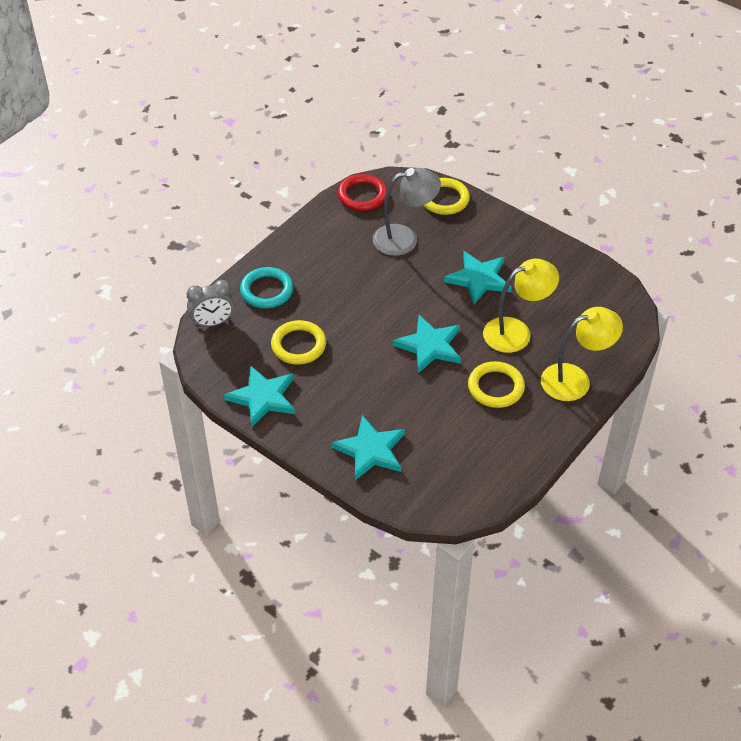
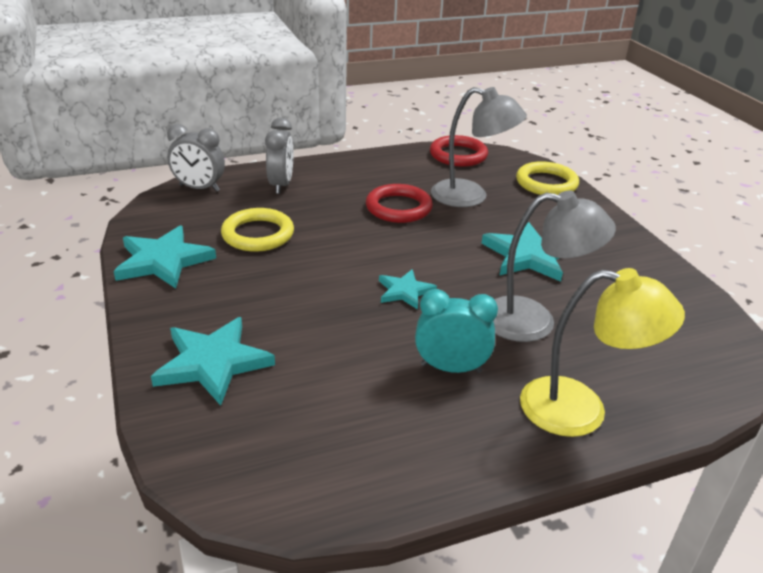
camera: 30 degrees right, 15 degrees down
turquoise ring [240,267,293,308] -> grey clock [265,117,293,194]
turquoise star [393,315,461,373] -> turquoise star [379,269,437,310], size x0.59
yellow ring [468,361,525,408] -> turquoise clock [415,289,498,373]
yellow lamp [483,259,559,353] -> grey lamp [493,190,616,342]
none -> red ring [366,184,433,223]

